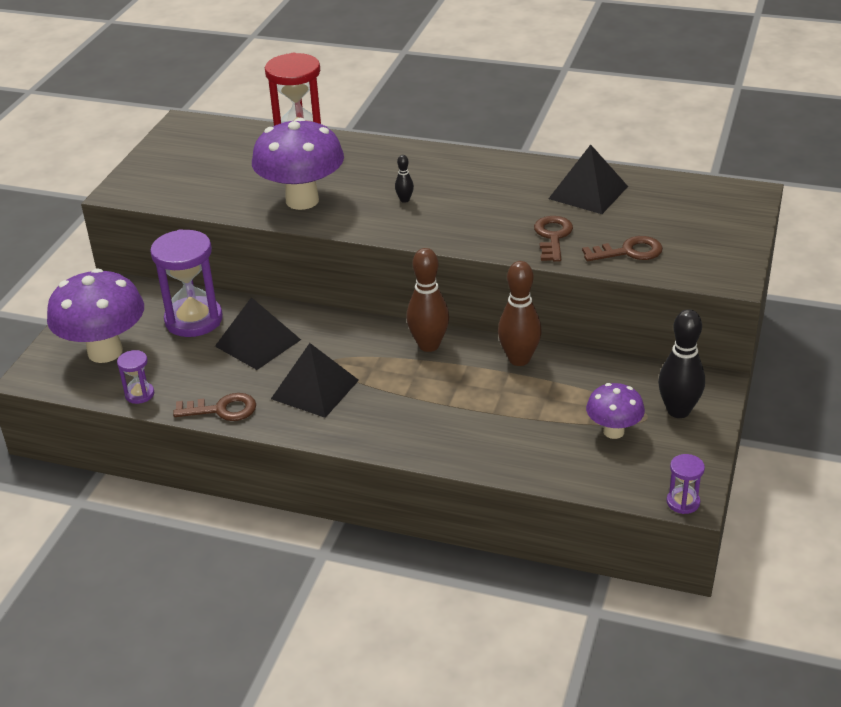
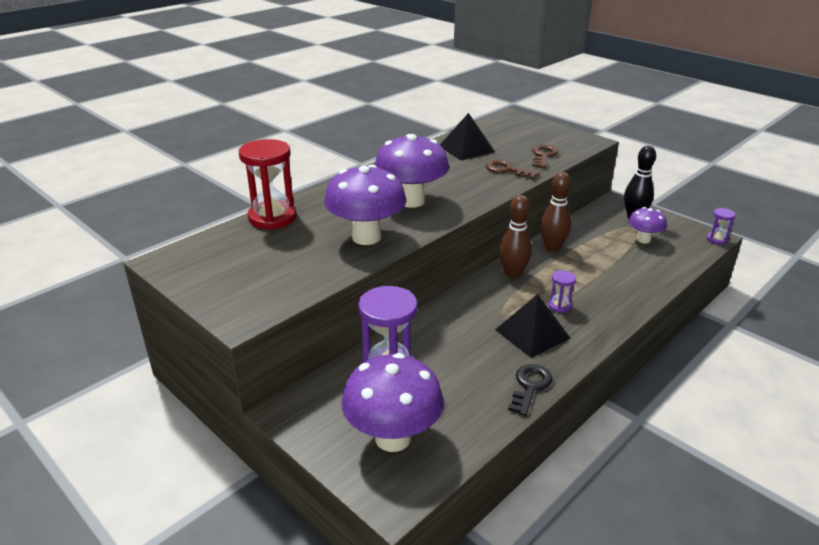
camera: 65 degrees left, 5 degrees down
purple hourglass [117,350,154,404] -> purple hourglass moved to [548,270,576,313]
brown key [173,393,256,421] -> black key [508,364,553,416]
black pyramid [215,297,301,370] -> none
black bowling pin [395,155,414,203] -> purple mushroom [375,134,449,208]

